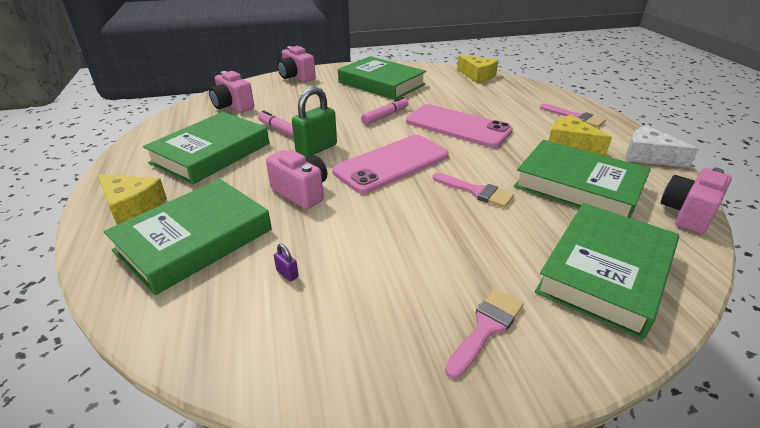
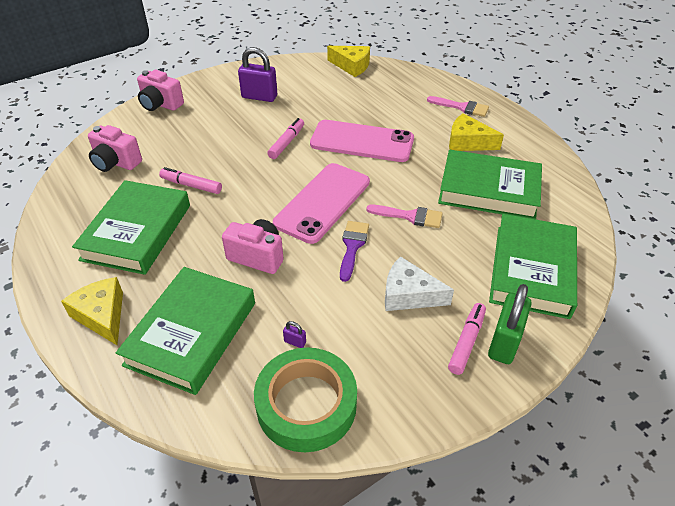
camera: 20 degrees left, 10 degrees up
yellow cheese [97,174,167,225] -> yellow cheese turned 135 degrees counterclockwise [61,277,123,345]
green padlock [292,87,337,157] -> green padlock moved to [488,284,532,364]
green book [338,56,426,100] -> purple padlock [238,47,277,102]
pink brush [445,289,524,378] -> pink marker [448,303,486,375]
white cheese [626,125,698,168] -> white cheese moved to [385,256,454,311]
pink camera [661,168,732,234] -> none
none -> green tape [254,348,357,452]
none -> purple brush [340,221,369,282]

